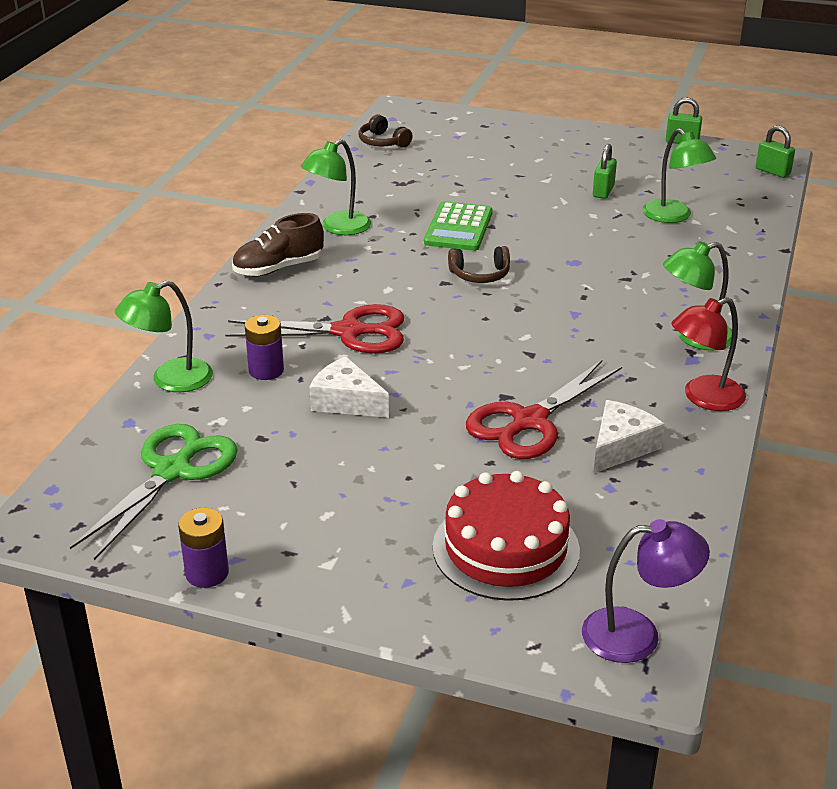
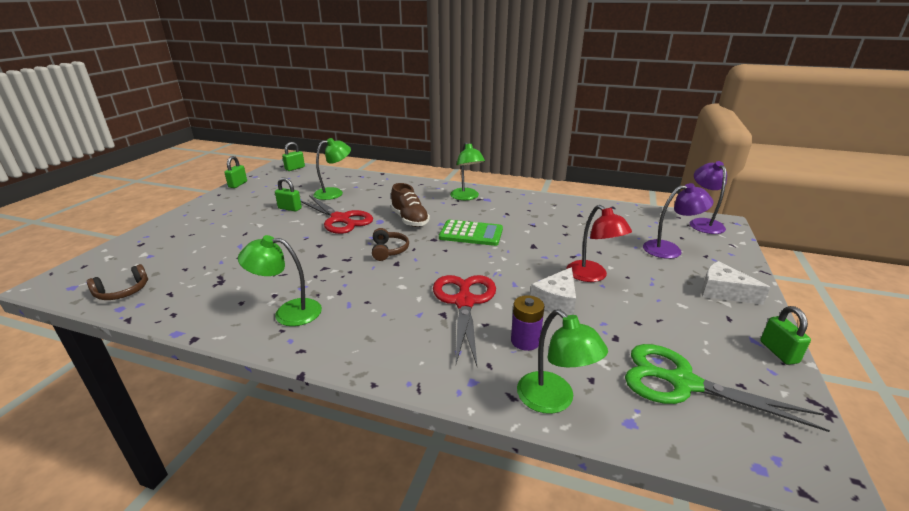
camera: 90 degrees left, 5 degrees down
purple battery [178,508,229,588] -> green padlock [760,306,811,365]
brown shoe [232,213,324,276] -> brown shoe moved to [391,183,430,227]
green lamp [301,139,371,235] -> green lamp turned 135 degrees clockwise [238,235,322,326]
green calculator [424,201,493,251] -> green calculator moved to [439,220,503,246]
red cake [432,471,580,601] -> purple lamp [643,183,713,259]
red scissors [466,359,622,459] -> red scissors moved to [301,195,373,234]
white cheese [593,400,664,474] -> white cheese moved to [701,261,770,305]
red lamp [671,297,746,411] -> red lamp moved to [567,205,632,282]

